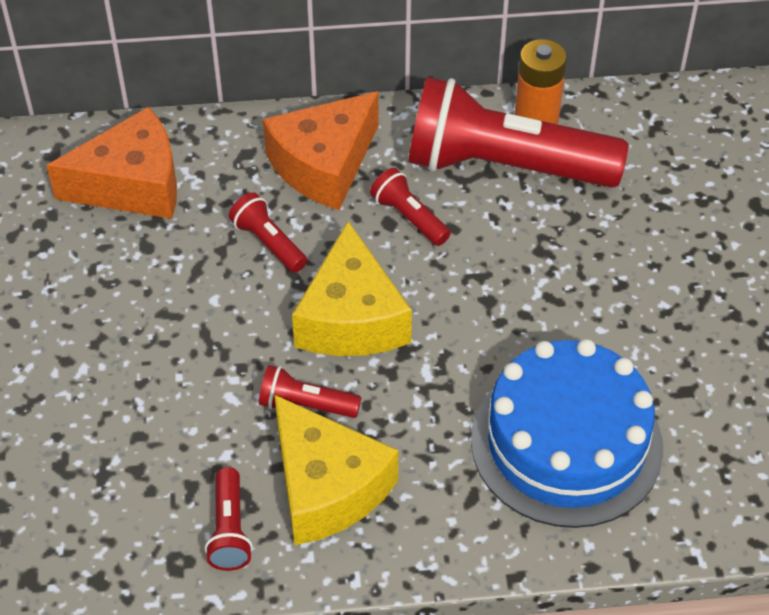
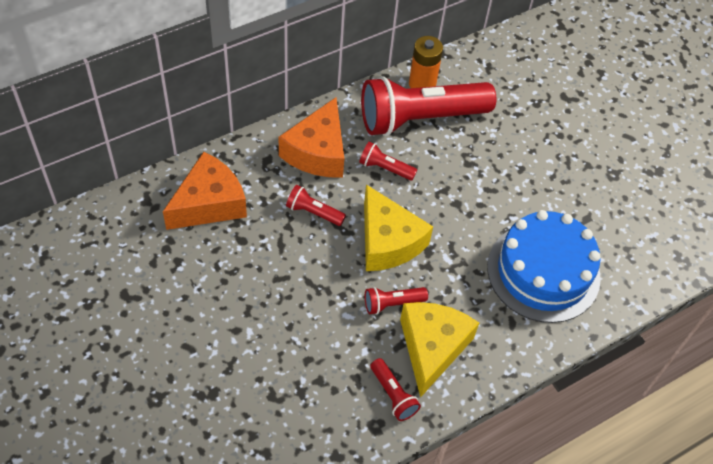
camera: 30 degrees left, 5 degrees up
yellow cheese [274,394,399,545] -> yellow cheese turned 105 degrees counterclockwise [400,302,479,398]

